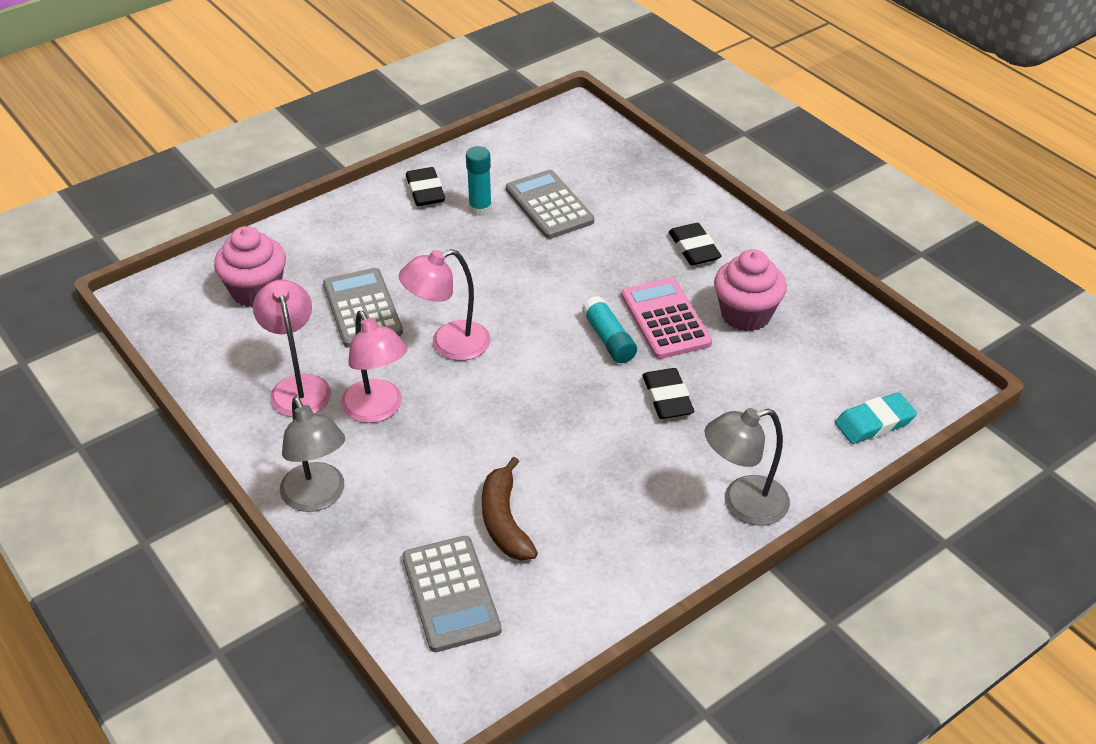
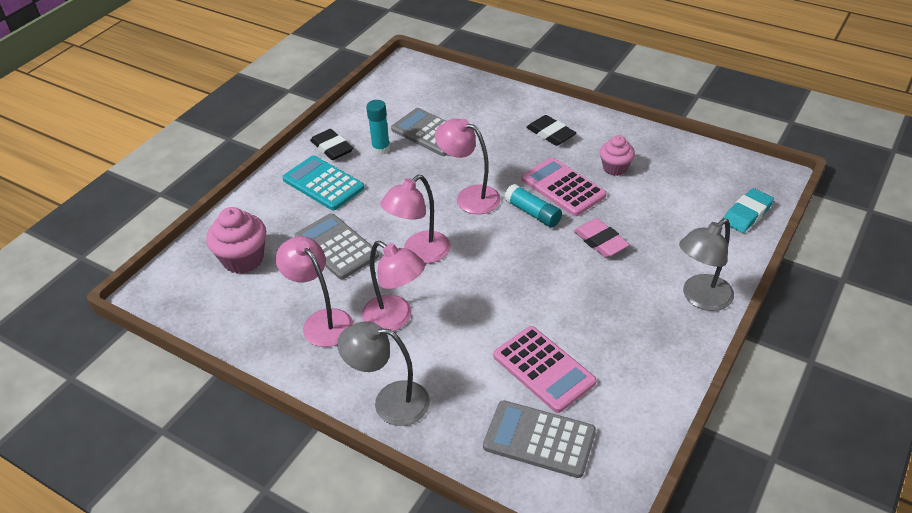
camera: 20 degrees left, 0 degrees up
grey lamp [280,397,345,512] -> grey lamp turned 150 degrees clockwise [337,321,430,426]
grey calculator [402,536,502,652] -> grey calculator turned 150 degrees clockwise [483,400,596,478]
brown banana [482,457,538,561] -> pink calculator [493,326,597,413]
black eraser [643,368,694,419] -> pink eraser [573,218,630,258]
pink cupcake [714,249,787,332] -> pink cupcake [600,135,635,176], size x0.65
none -> turquoise calculator [282,156,364,210]
none -> pink lamp [435,118,501,214]

